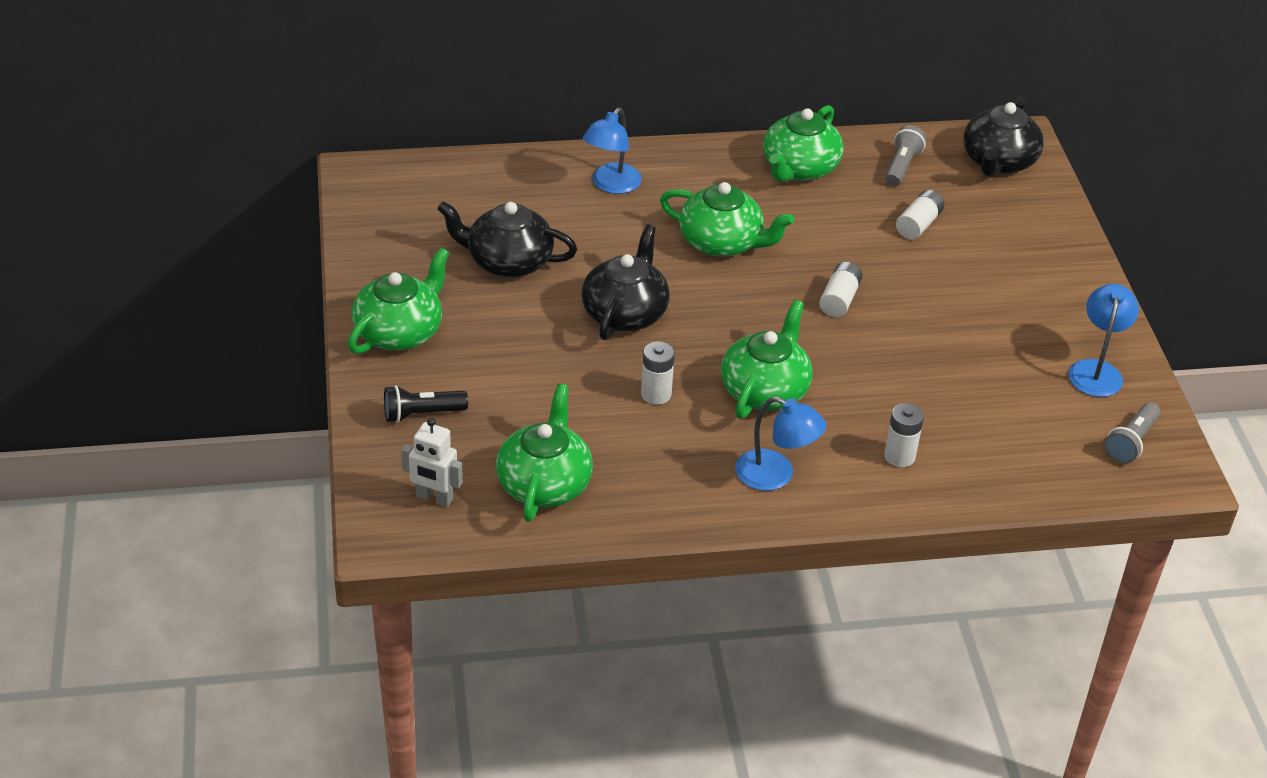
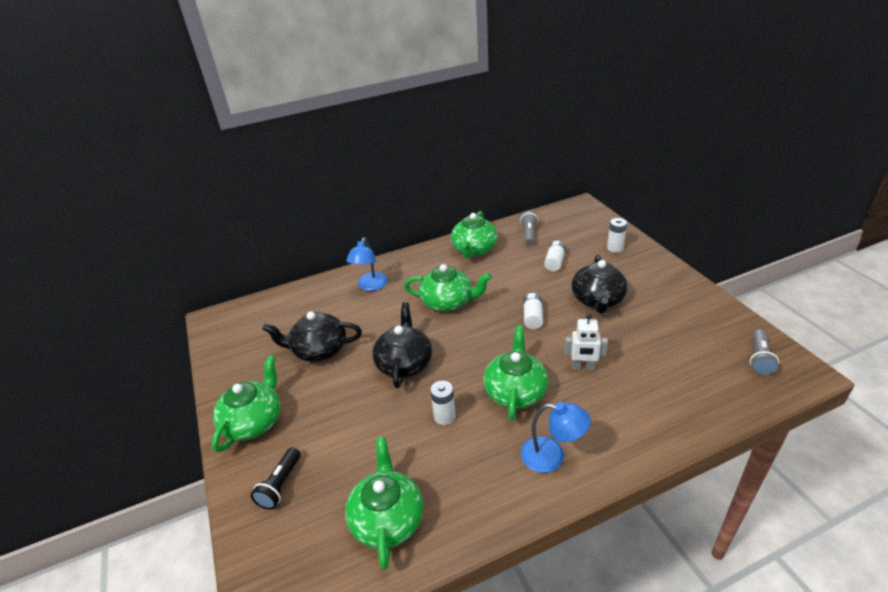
camera: 10 degrees left, 5 degrees down
black flashlight [384,385,468,423] -> black flashlight turned 45 degrees counterclockwise [251,447,301,510]
white robot [401,418,463,507] -> white robot moved to [565,314,608,370]
white battery [884,403,924,467] -> white battery moved to [607,218,627,253]
black teapot [963,97,1044,177] -> black teapot moved to [571,255,628,314]
blue lamp [1068,284,1139,397] -> none

